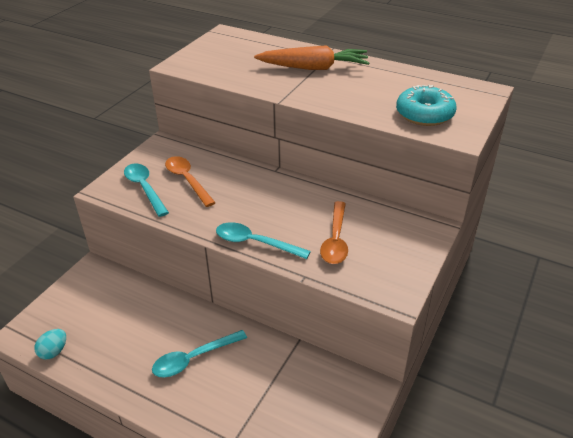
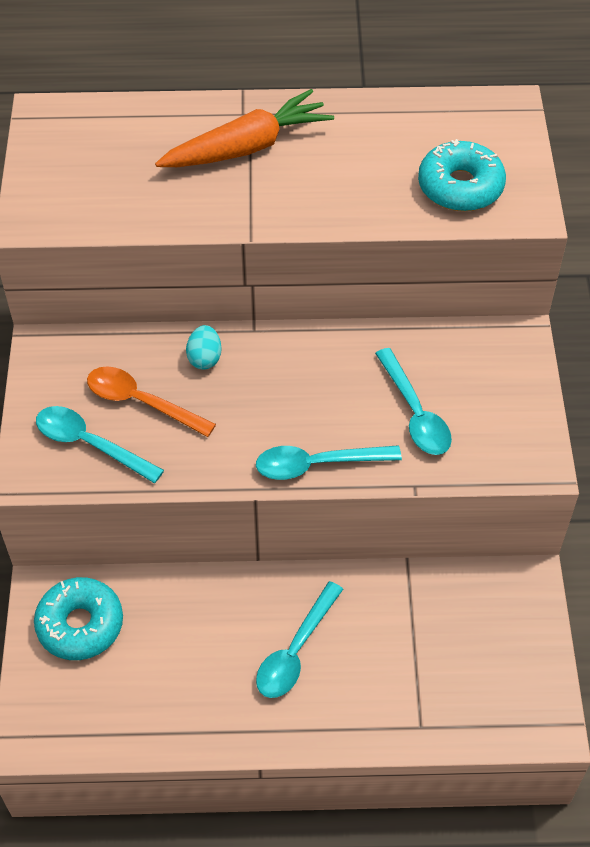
camera: 30 degrees left, 15 degrees up
turquoise egg [34,329,66,360] -> turquoise egg moved to [186,325,222,370]
orange spoon [320,201,348,264] -> turquoise spoon [375,348,452,455]
none -> turquoise donut [34,577,123,660]

